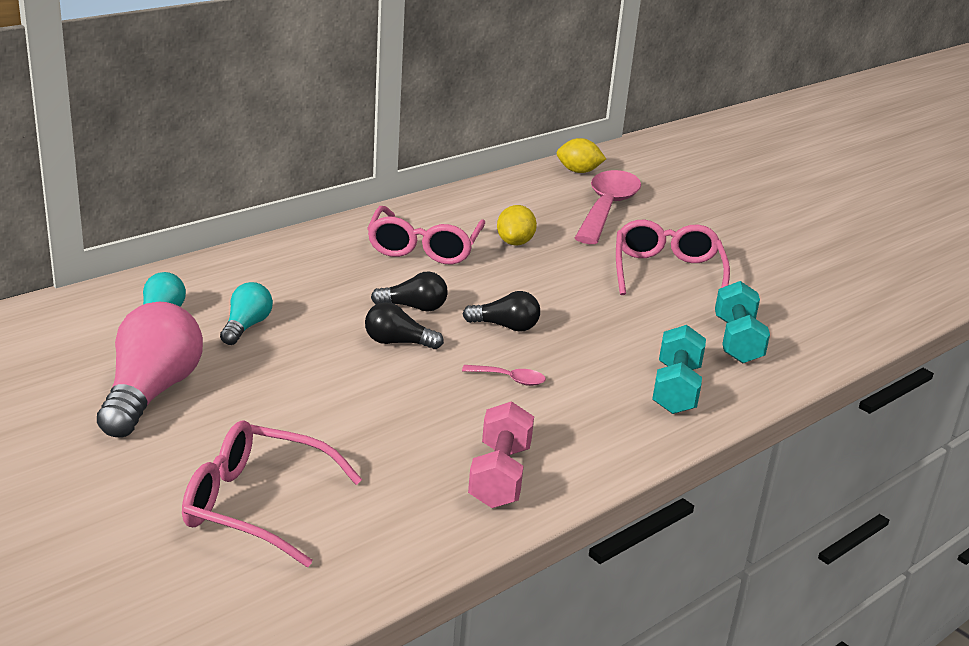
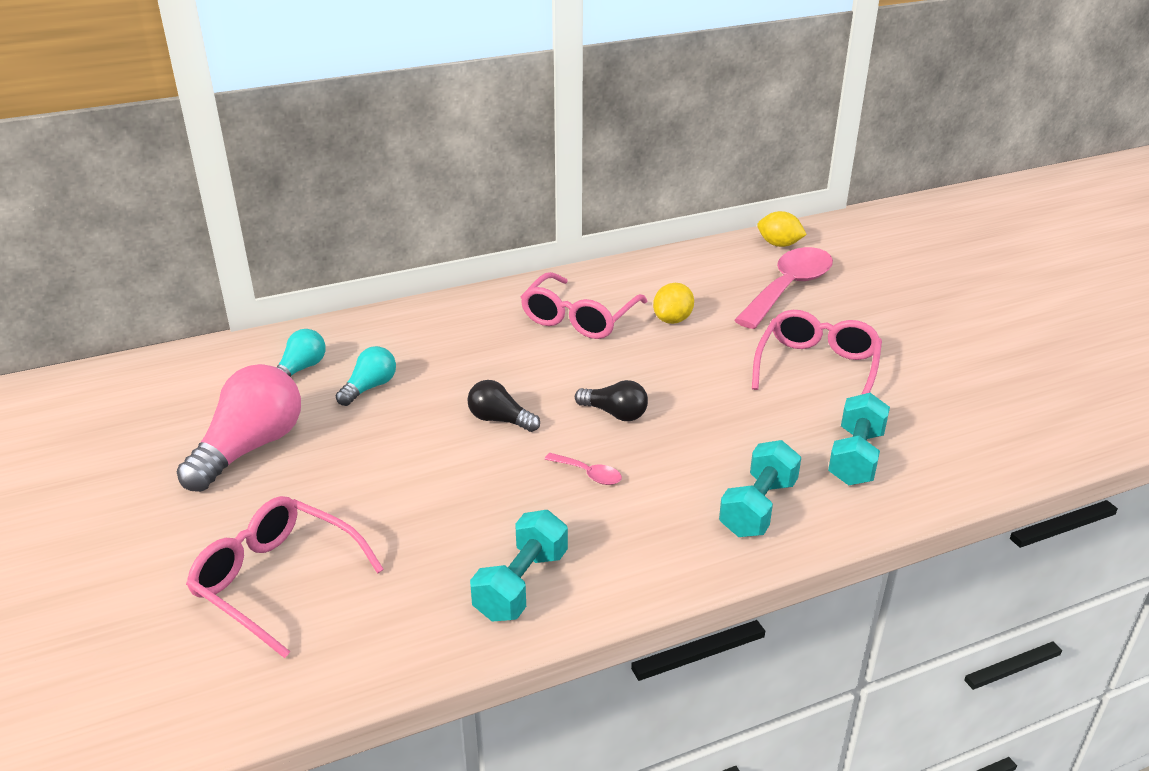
camera: 20 degrees right, 5 degrees up
black light bulb [371,272,448,311] -> none
pink dumbbell [468,401,534,508] -> turquoise dumbbell [470,510,568,622]

